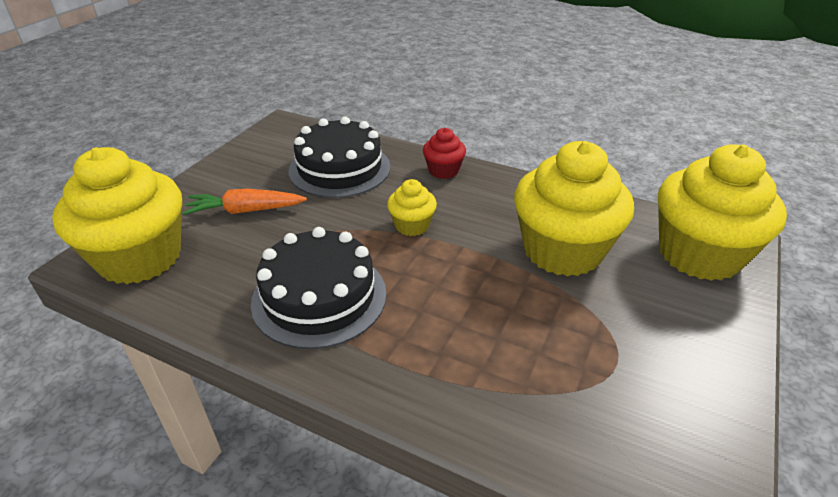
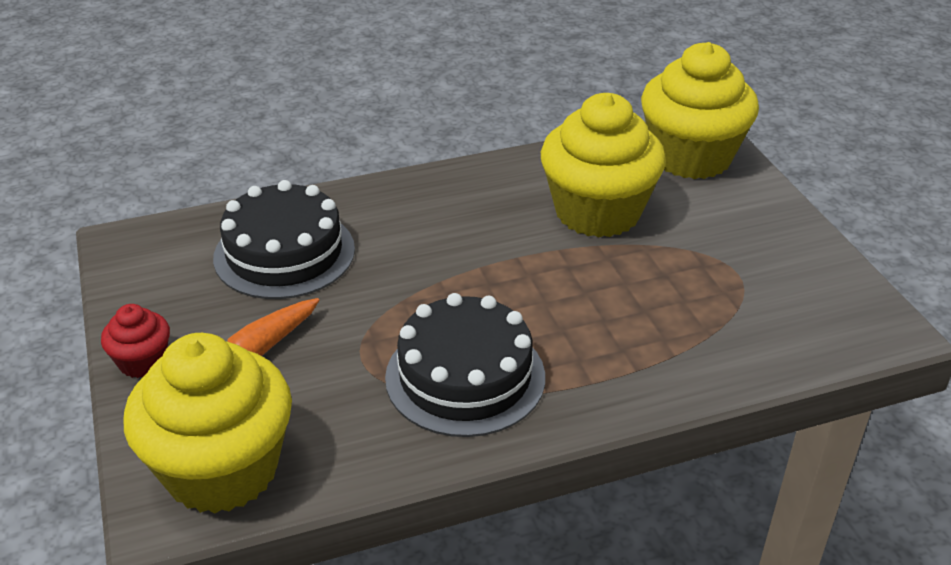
camera: 45 degrees left, 0 degrees up
yellow cupcake [387,179,437,236] -> none
red cupcake [423,128,466,179] -> red cupcake moved to [101,304,170,378]

